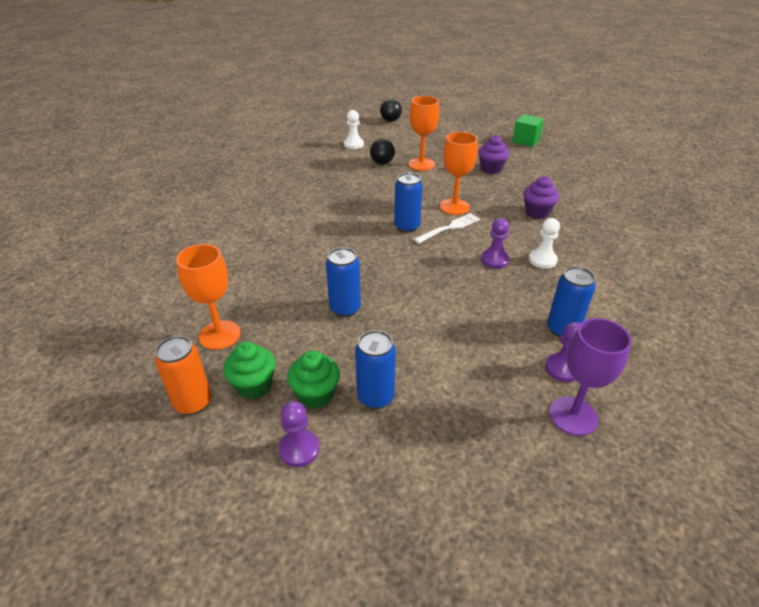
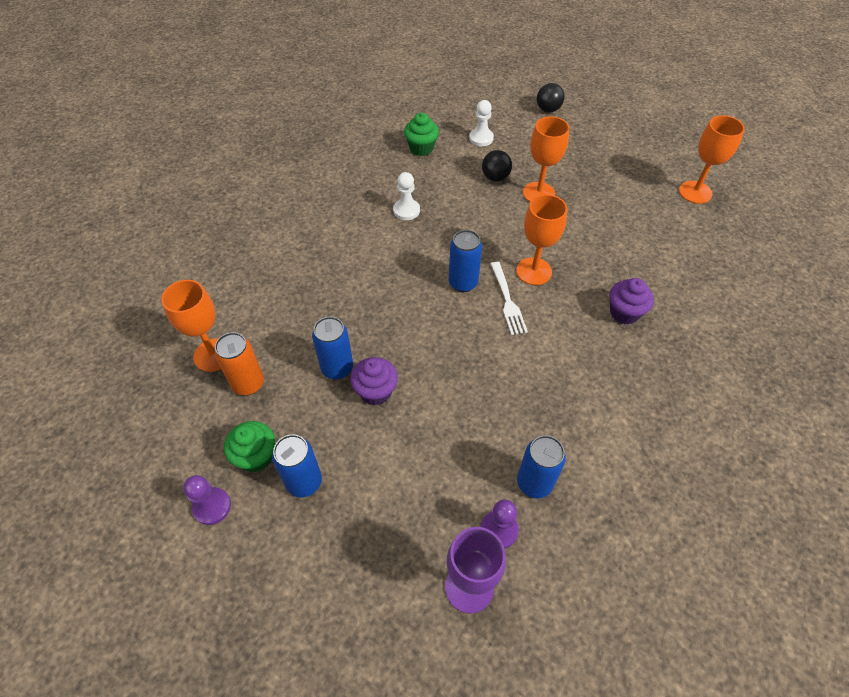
camera: 25 degrees right, 15 degrees up
orange can [155,336,211,415] -> orange can moved to [215,332,264,395]
green cupcake [223,342,276,399] -> green cupcake moved to [404,113,439,156]
white fork [414,213,480,244] -> white fork turned 90 degrees clockwise [491,262,528,335]
purple cupcake [478,135,509,174] -> purple cupcake moved to [350,357,398,406]
purple pawn [481,218,509,269] -> none
green cube [512,114,544,147] -> orange goblet [679,115,745,204]
white pawn [529,218,560,269] -> white pawn moved to [393,172,420,220]

